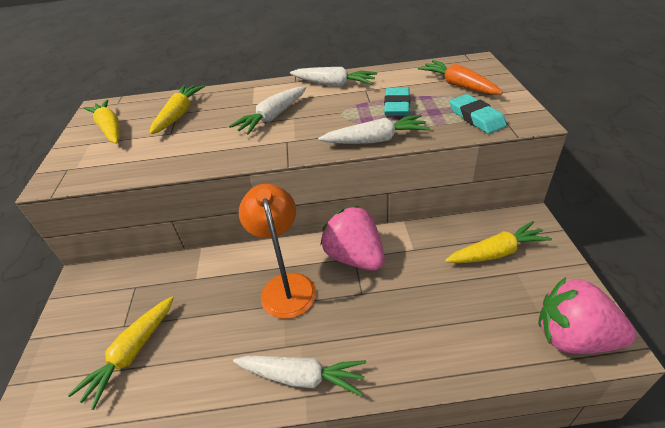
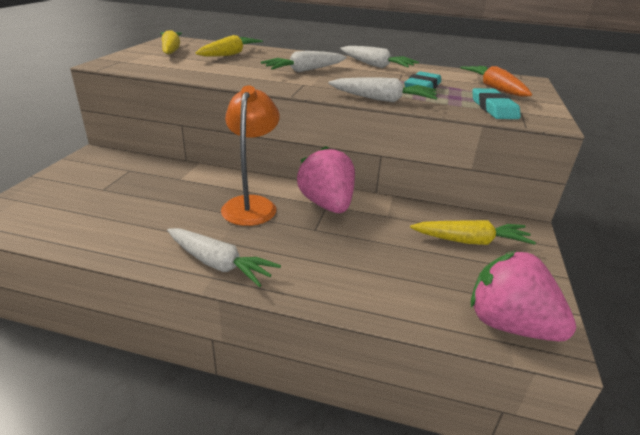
camera: 15 degrees right, 10 degrees down
yellow carrot [68,297,174,410] -> none

